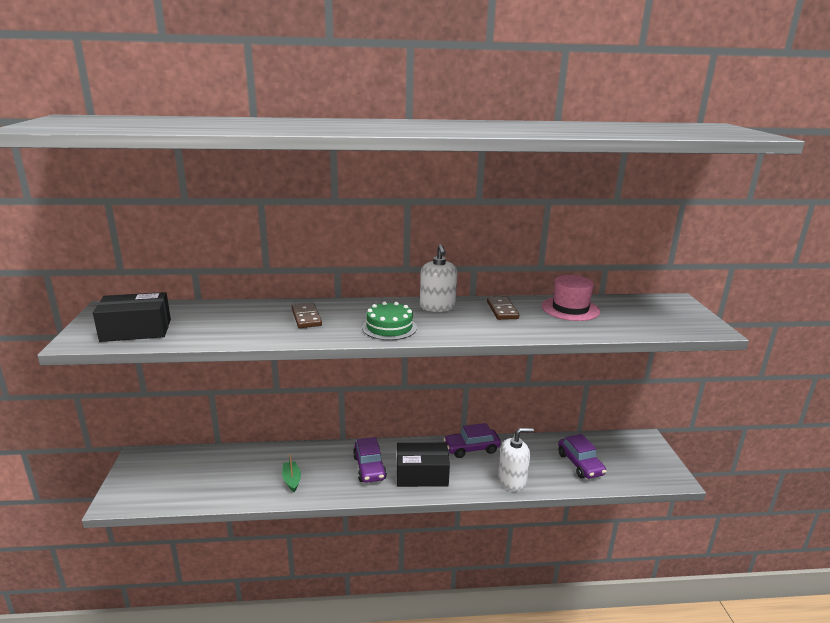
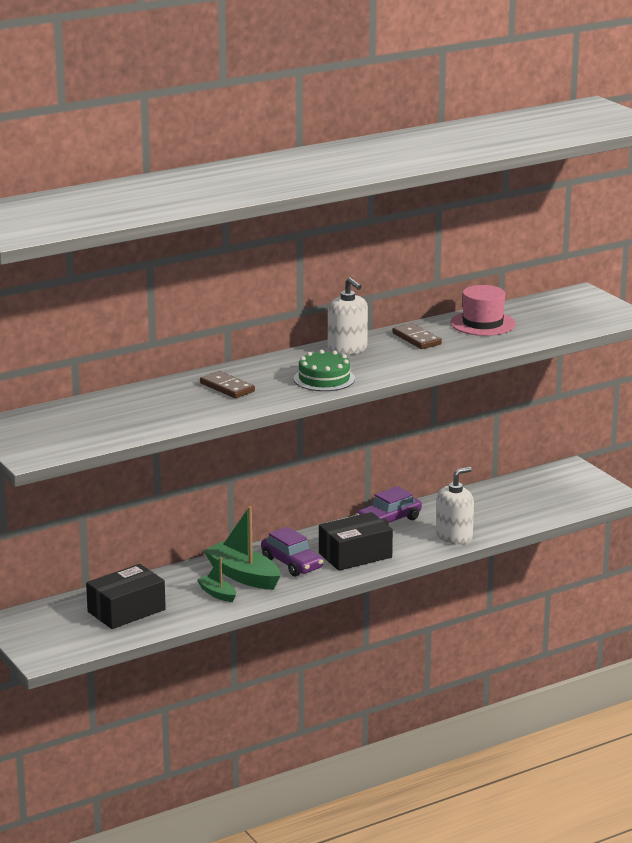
camera: 25 degrees left, 0 degrees up
black box [93,292,171,342] -> black box moved to [86,564,166,629]
purple car [558,434,606,479] -> none
none -> green boat [203,506,280,590]

